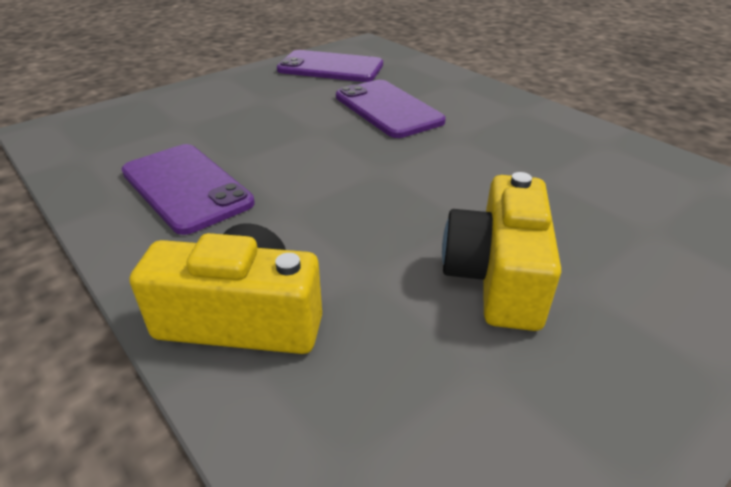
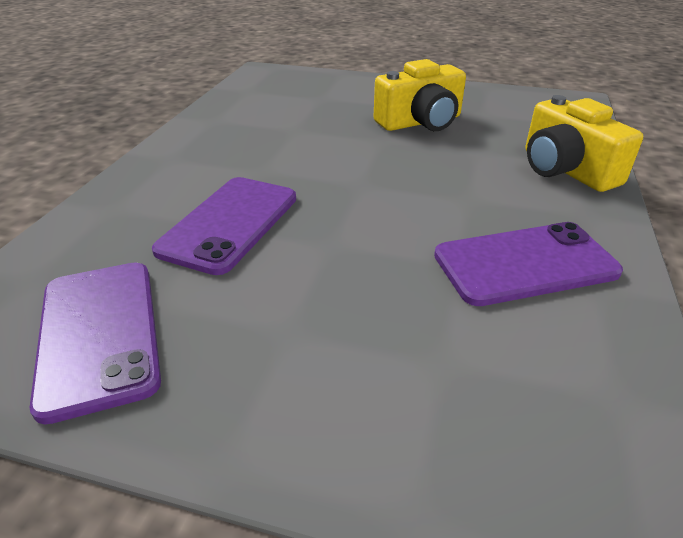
camera: 125 degrees left, 0 degrees up
purple phone [122,144,255,235] -> purple phone turned 60 degrees clockwise [434,222,623,306]

